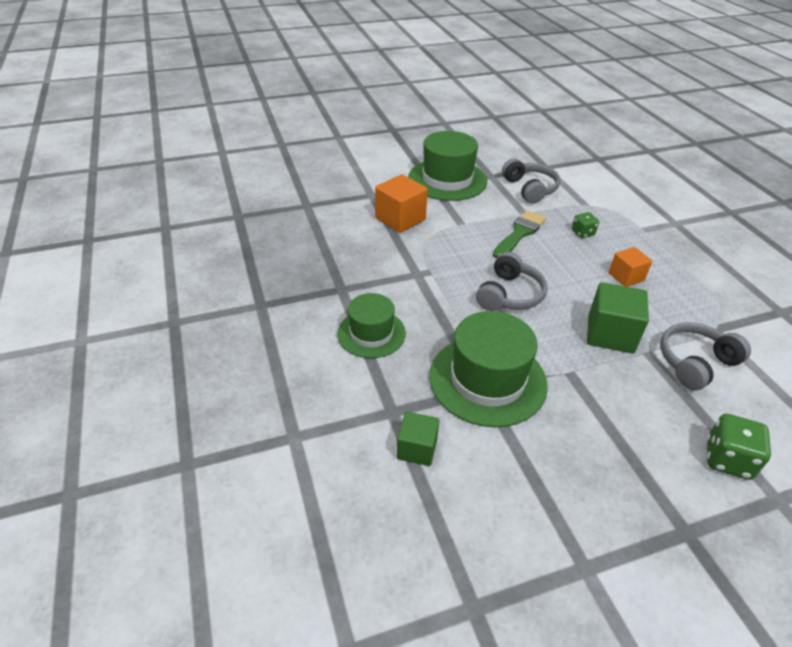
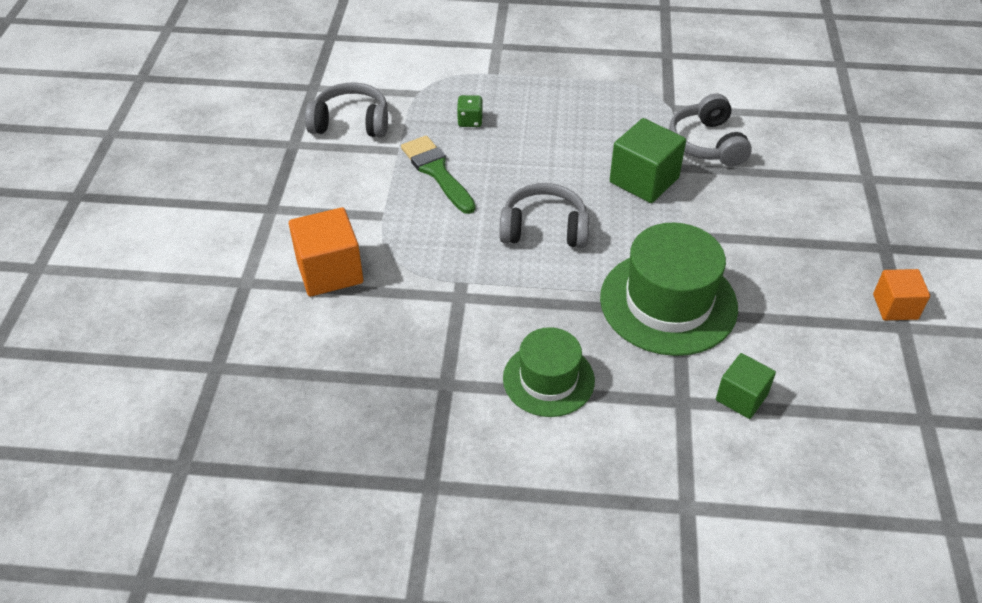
camera: 65 degrees left, 5 degrees up
green hat [408,131,487,201] -> none
grey headphones [476,252,547,311] -> grey headphones turned 45 degrees counterclockwise [499,183,589,248]
orange cube [608,247,652,287] -> orange cube moved to [873,269,930,320]
green dice [707,414,771,480] -> none

